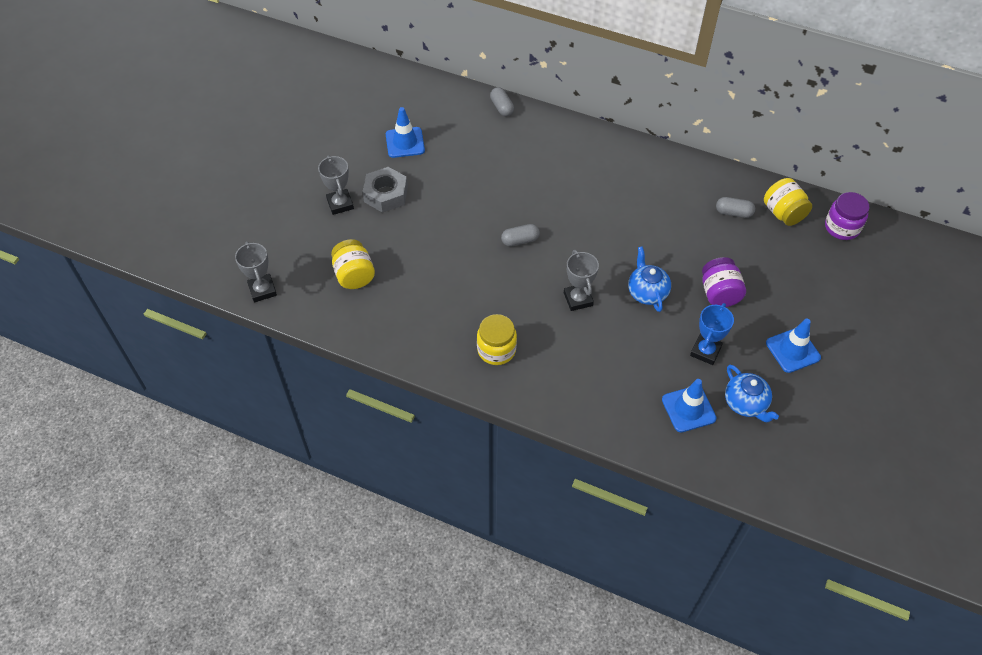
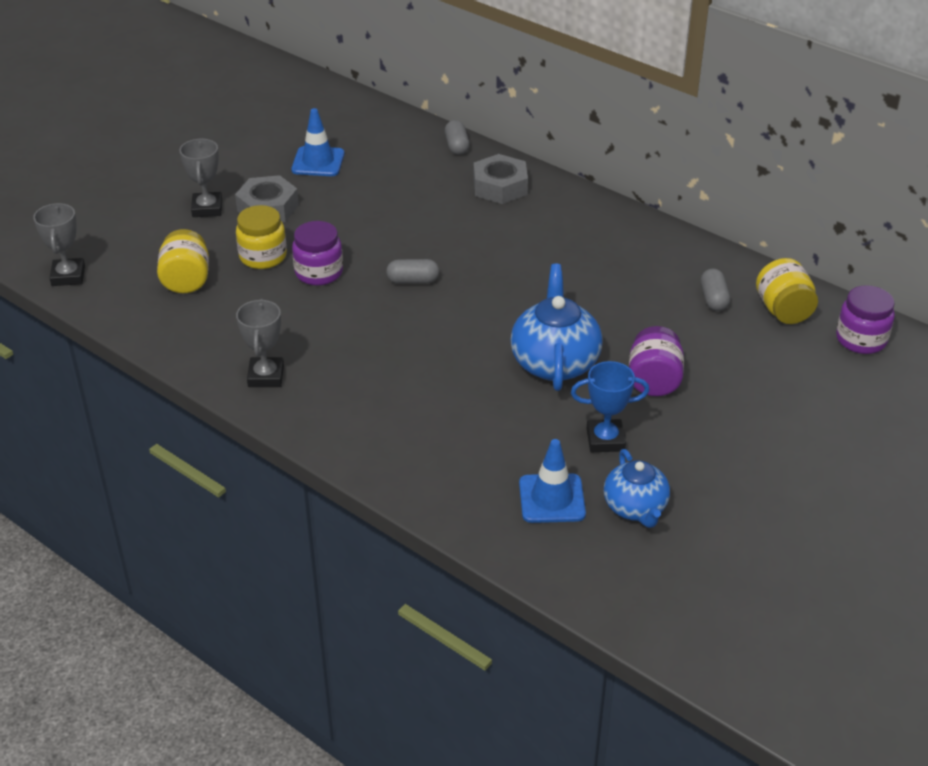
camera: 15 degrees right, 15 degrees down
yellow jar [477,314,517,365] -> yellow jar moved to [236,205,287,269]
grey trophy [564,250,599,311] -> grey trophy moved to [236,299,284,387]
blue teapot [628,246,671,312] -> blue teapot [510,264,603,391], size x1.54
blue trophy [690,303,734,365] -> blue trophy turned 45 degrees clockwise [571,361,649,452]
grey capsule [716,197,755,218] -> grey capsule turned 60 degrees clockwise [701,268,730,311]
blue traffic cone [766,319,821,373] -> none
none -> purple jar [292,221,343,286]
none -> grey nut [474,154,528,204]

